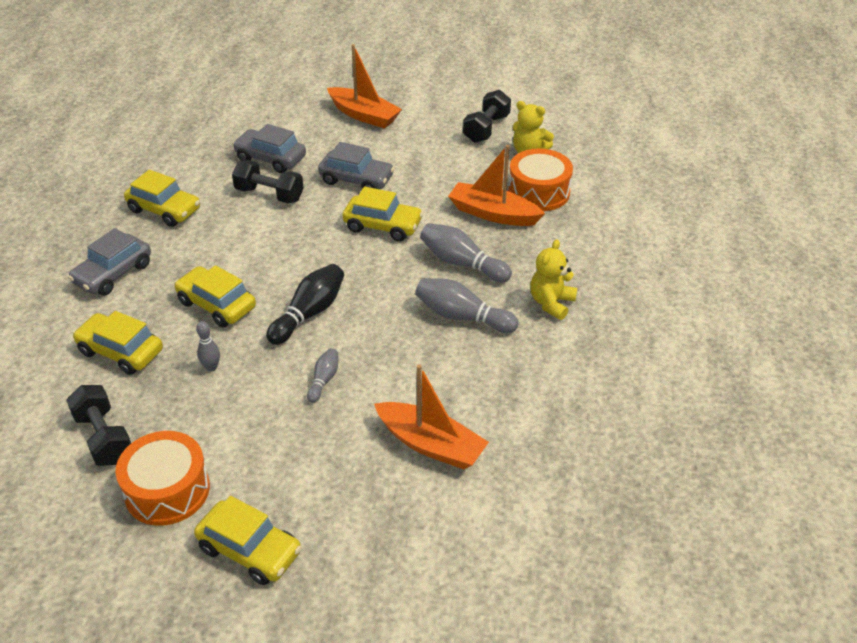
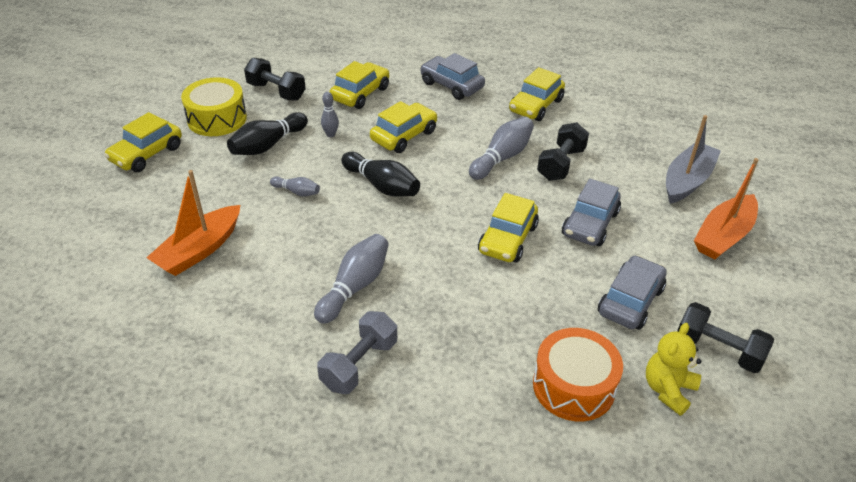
camera: 95 degrees right, 0 degrees up
black dumbbell [66,385,131,466] -> black dumbbell turned 60 degrees clockwise [244,58,306,101]
orange drum [116,431,210,526] -> yellow drum [181,77,247,136]
grey car [233,124,306,173] -> grey car moved to [598,255,667,330]
grey bowling pin [420,223,512,282] -> grey bowling pin moved to [469,117,534,180]
orange boat [448,145,545,226] -> none
yellow teddy bear [530,239,577,320] -> grey dumbbell [317,311,397,394]
none -> black bowling pin [227,112,308,155]
none -> grey boat [666,115,721,204]

